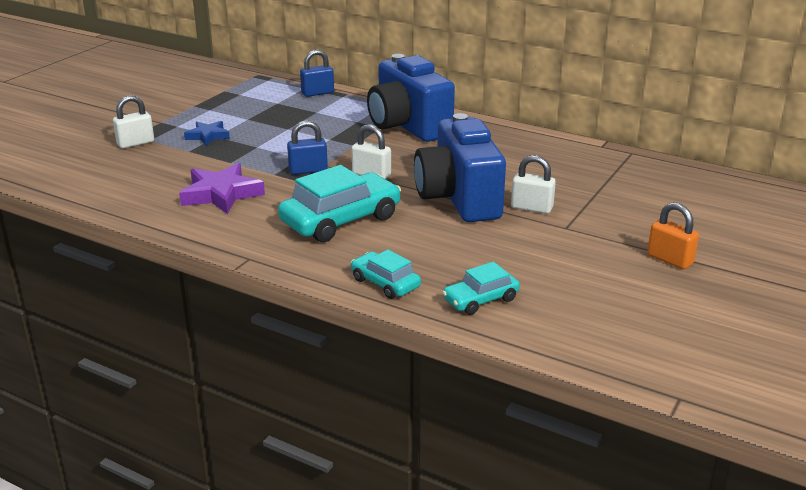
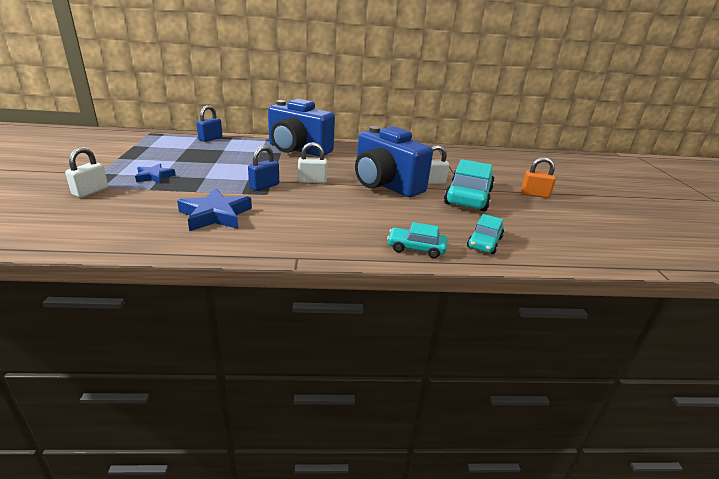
camera: 35 degrees left, 0 degrees up
purple star [179,163,265,214] -> blue star [177,188,252,231]
turquoise car [278,165,401,242] -> turquoise car moved to [444,159,495,212]

